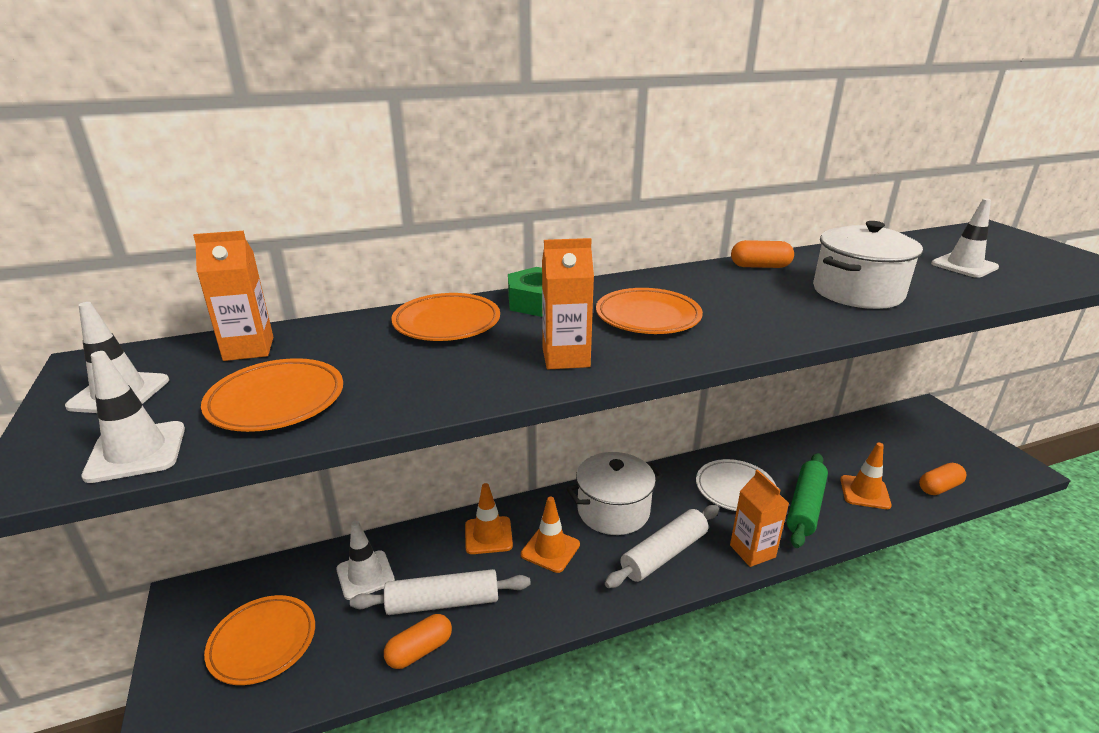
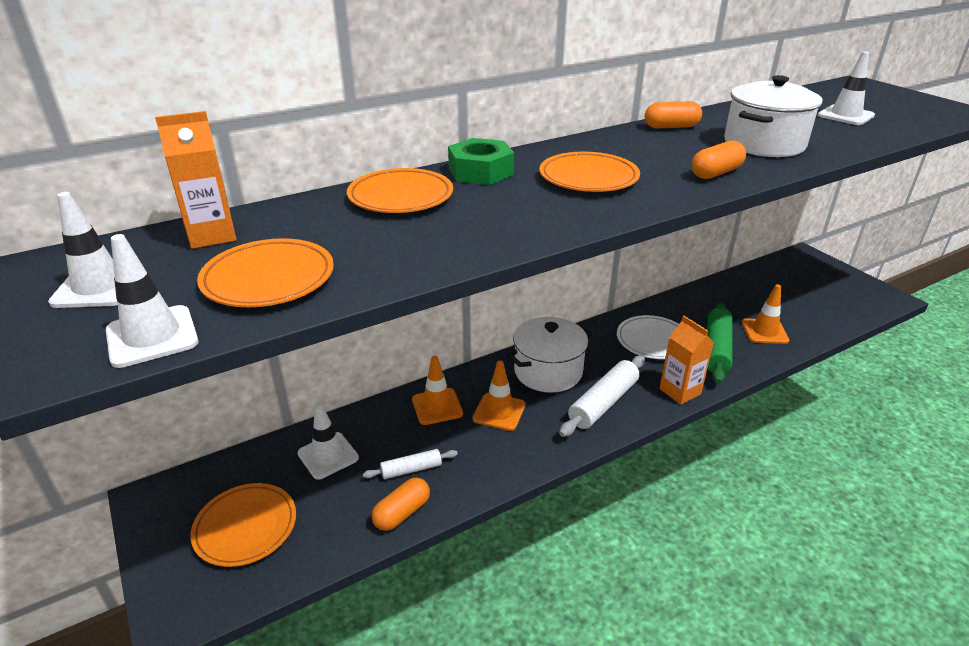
camera: 10 degrees left, 5 degrees up
white rolling pin [350,569,531,615] -> white rolling pin [363,449,458,479], size x0.57
orange carton [542,238,594,369] -> none
orange capsule [919,463,966,495] -> orange capsule moved to [691,140,746,179]

